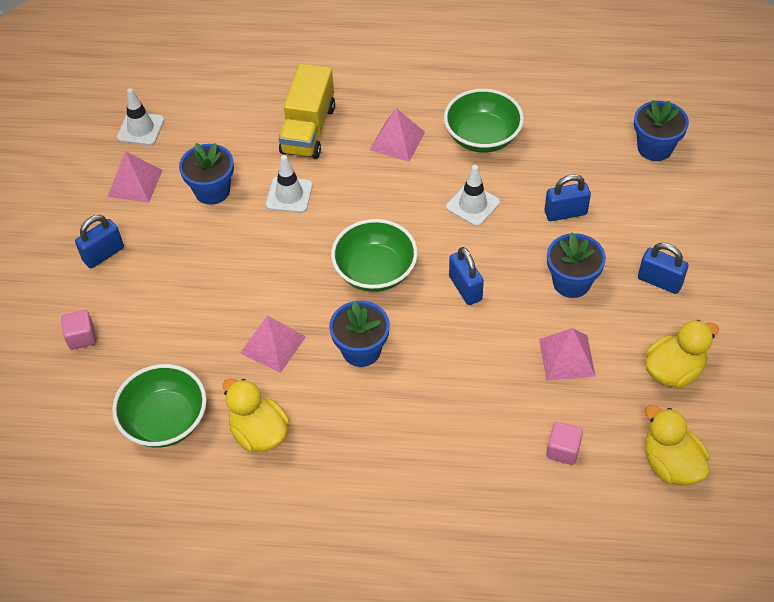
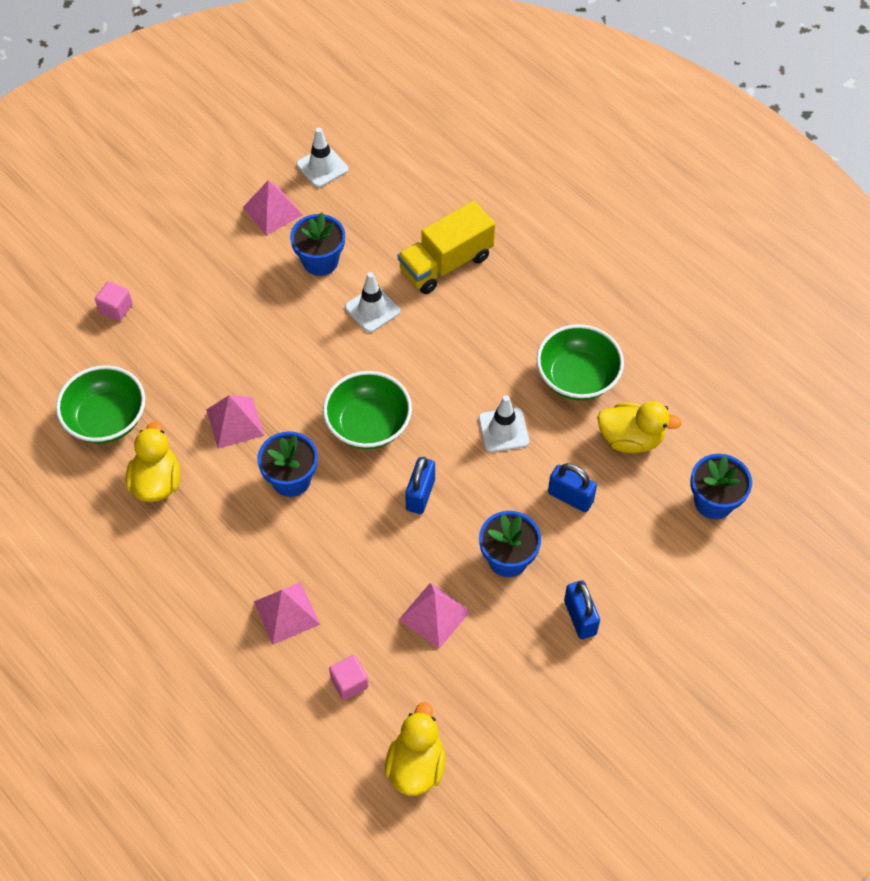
camera: 40 degrees right, 5 degrees up
blue padlock [75,215,124,268] -> none
pink pyramid [370,108,425,162] -> pink pyramid moved to [254,582,320,645]
yellow duck [645,320,719,388] -> yellow duck moved to [597,401,682,453]

